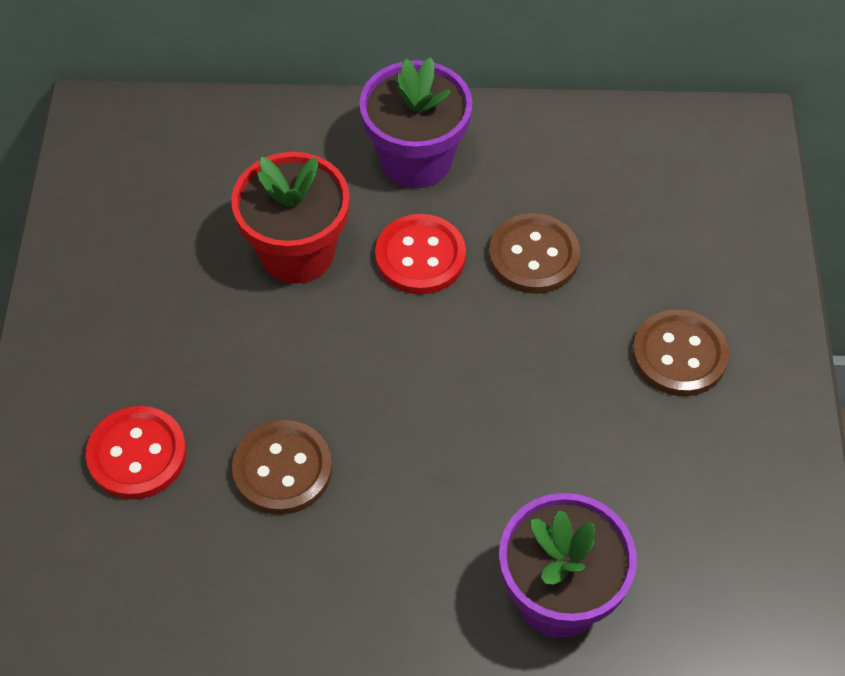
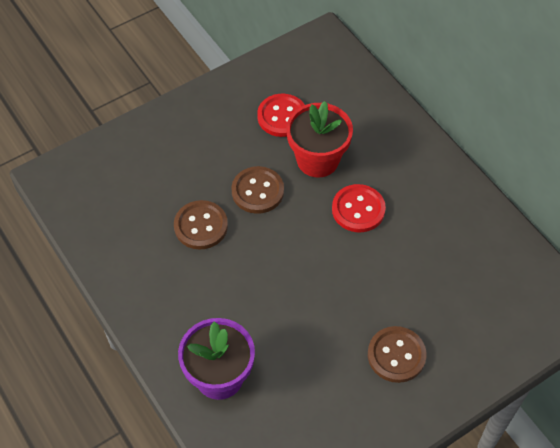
camera: 55 degrees right, 0 degrees up
red button [86,406,187,499] -> red button moved to [257,94,305,137]
purple flower pot [359,57,472,188] -> none
brown button [489,213,580,294] -> brown button moved to [231,166,284,214]

